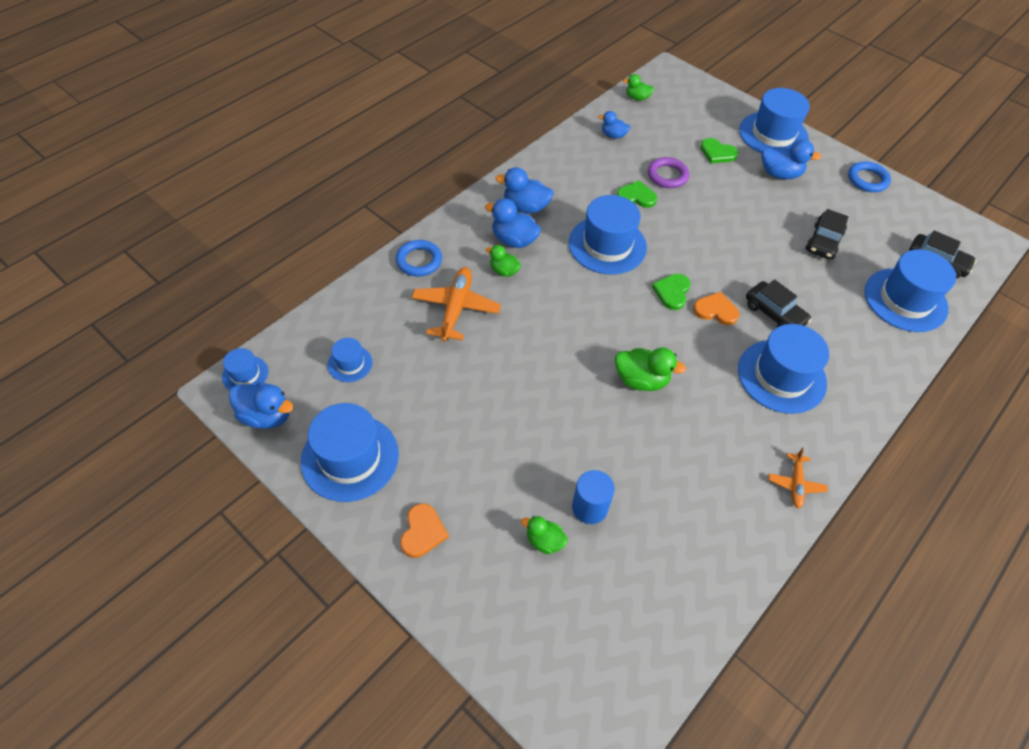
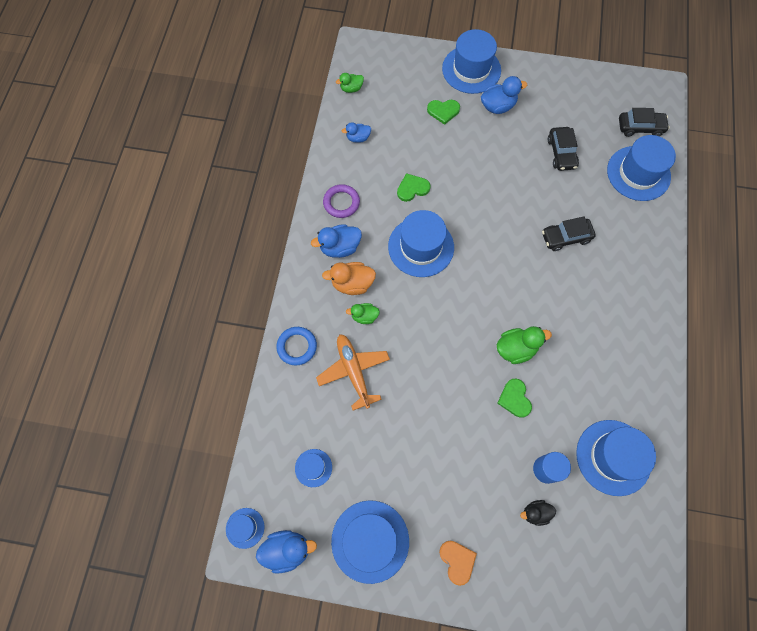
camera: 30 degrees left, 15 degrees up
blue duck [485,198,541,248] -> orange duck [322,262,376,295]
green duck [521,516,568,554] -> black duck [520,500,556,526]
purple ring [648,157,689,188] -> purple ring moved to [323,184,360,218]
green heart [652,274,690,310] -> green heart moved to [497,379,532,418]
orange heart [693,292,740,325] -> none
blue hat [738,324,829,414] -> blue hat moved to [576,420,656,496]
black car [746,279,812,327] -> black car turned 150 degrees clockwise [542,217,596,251]
orange plane [769,447,828,509] -> none
blue ring [848,161,891,192] -> none

